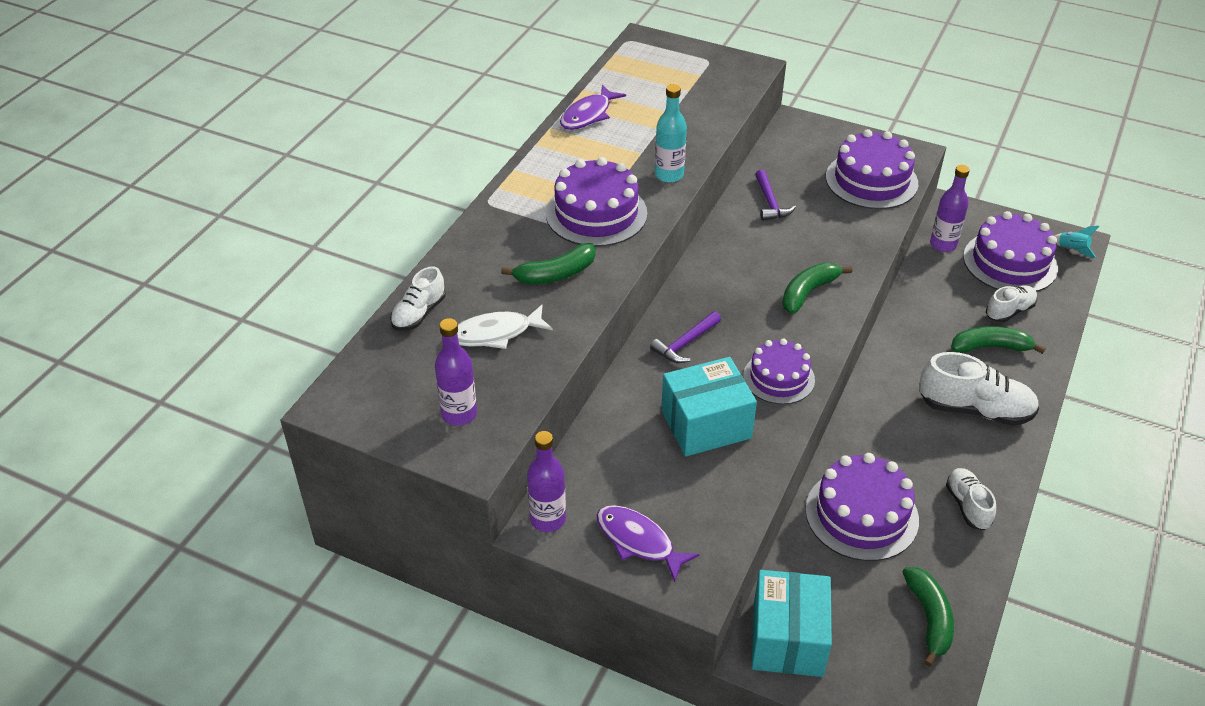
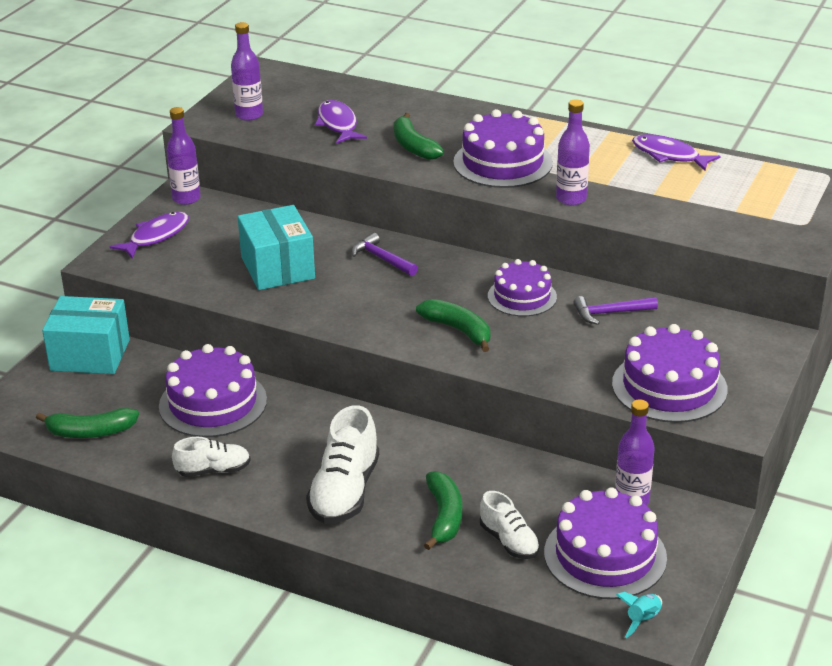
camera: 90 degrees right, 10 degrees down
white shoe [390,266,446,331] -> none
white fish [457,305,553,349] -> purple fish [315,100,367,144]
turquoise bottle [655,84,687,183] -> purple bottle [556,99,590,206]
purple cake [743,339,815,404] -> purple cake moved to [488,259,557,317]

